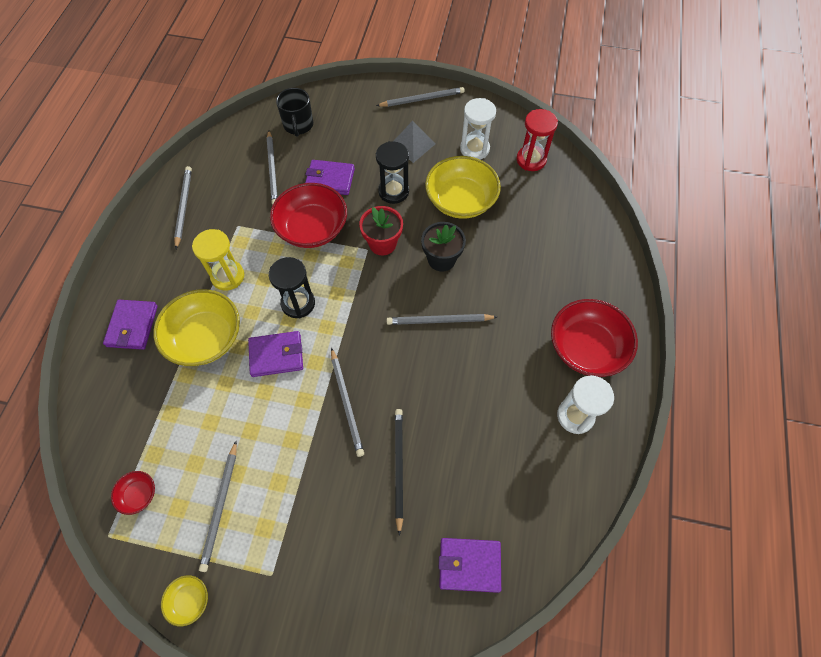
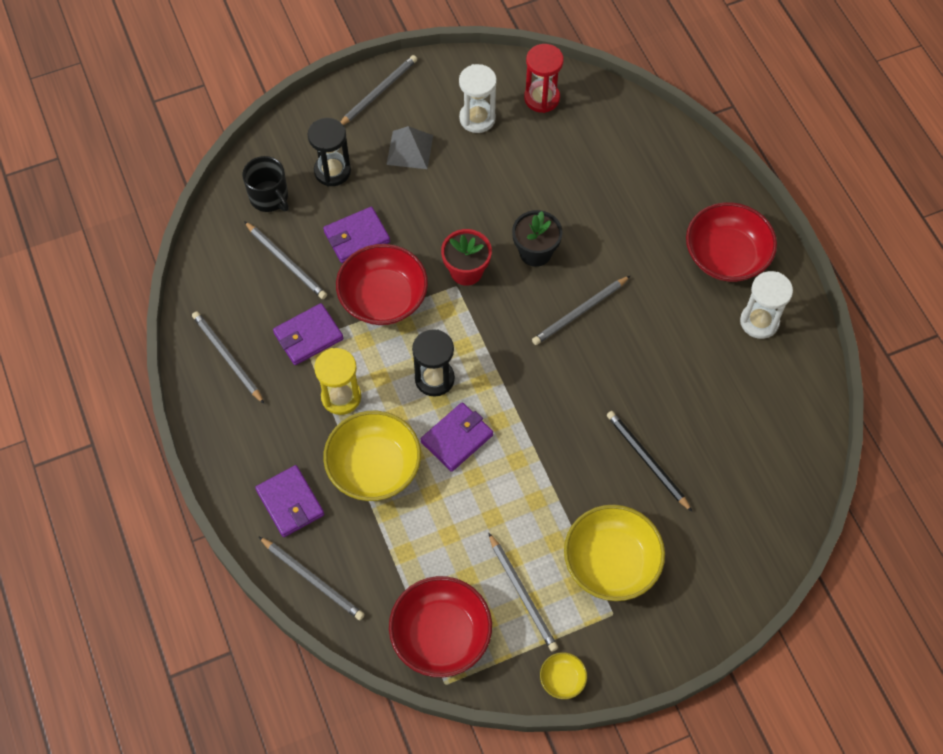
camera: 35 degrees left, 0 degrees up
red bowl [111,471,155,515] -> red bowl [389,576,492,677], size x2.19
grey pencil [331,347,364,457] -> grey pencil moved to [258,536,365,620]
black hourglass [376,141,409,204] -> black hourglass moved to [307,118,351,186]
yellow bowl [425,156,501,219] -> yellow bowl moved to [564,505,665,601]
purple wallet [439,538,501,593] -> purple wallet moved to [273,303,343,365]

